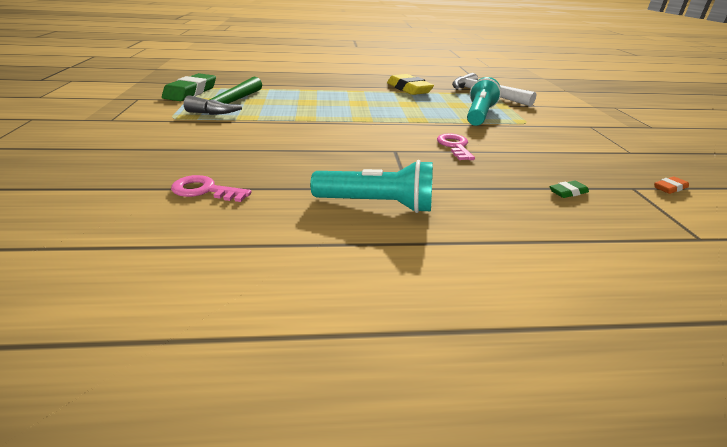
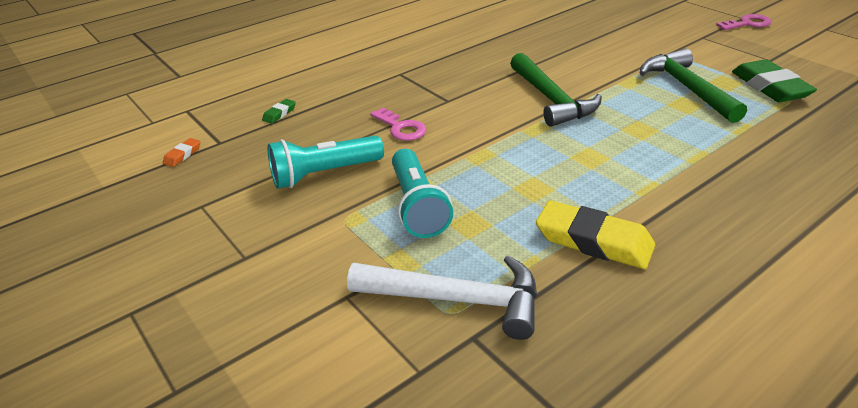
camera: 150 degrees right, 5 degrees up
pink key [171,175,251,202] -> pink key moved to [716,14,772,30]
turquoise flashlight [310,160,433,213] -> turquoise flashlight moved to [267,135,384,189]
none -> green hammer [510,53,602,127]

